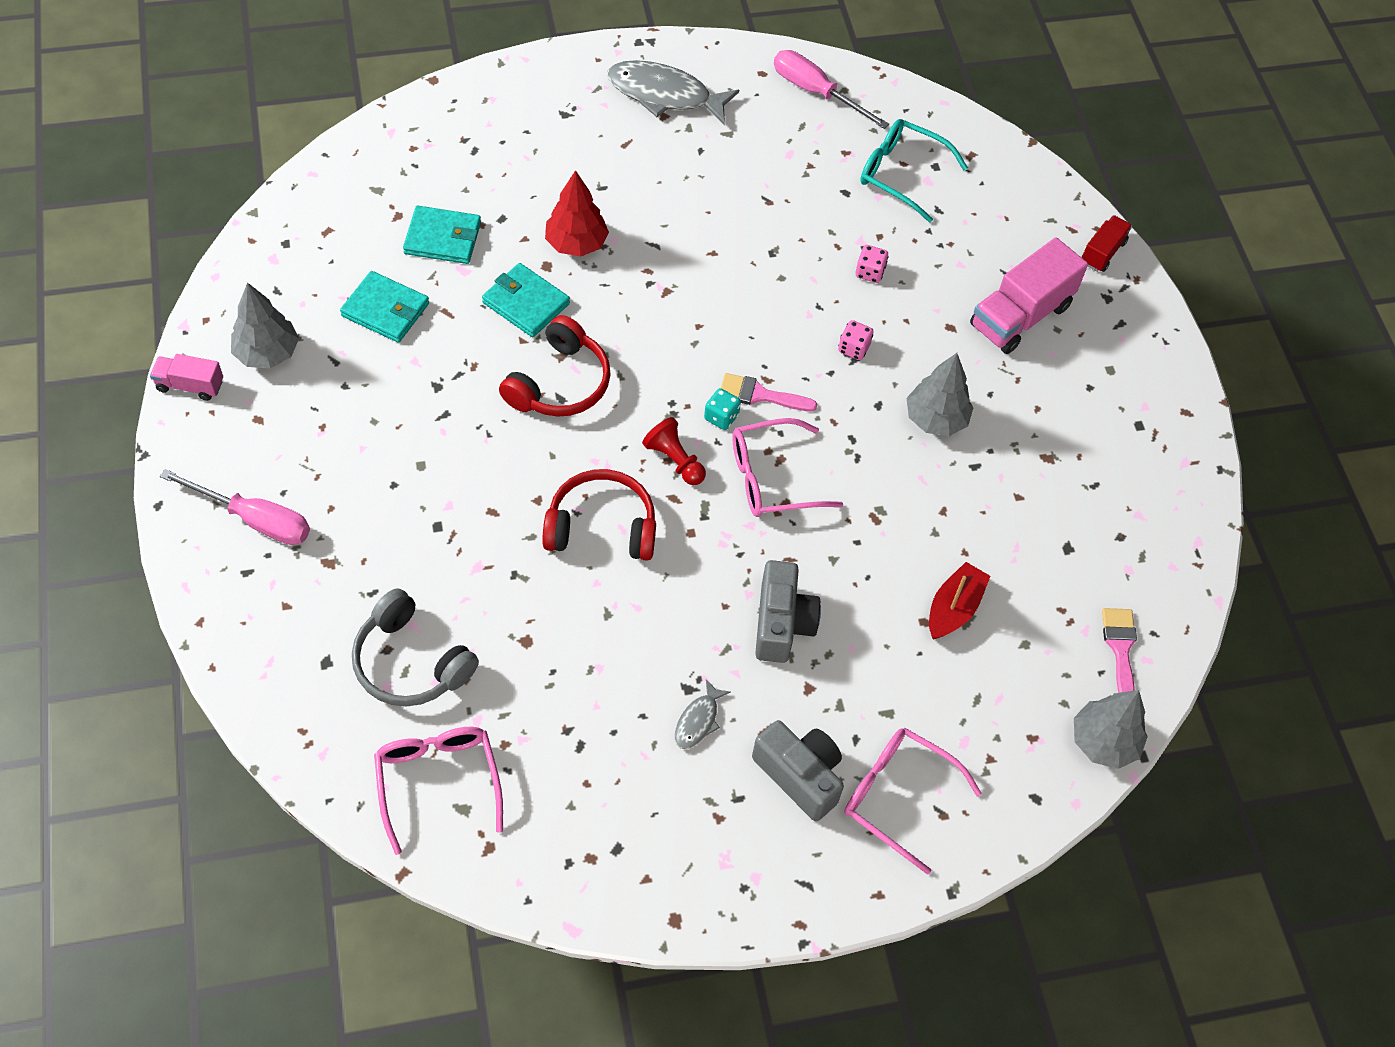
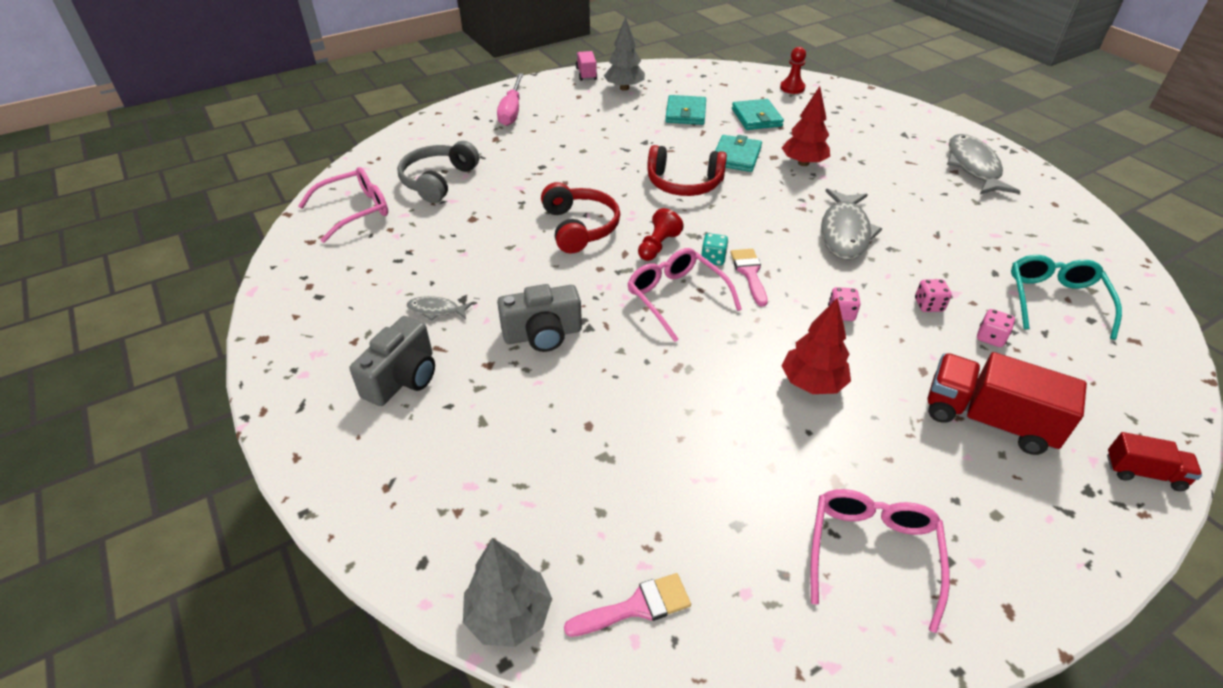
camera: 75 degrees right, 15 degrees down
pink screwdriver [774,50,889,129] -> none
pink glasses [844,728,982,875] -> pink glasses moved to [811,489,950,633]
grey tree [906,353,973,436] -> red tree [782,298,851,394]
red boat [929,562,990,640] -> none
pink truck [970,237,1088,354] -> red truck [928,352,1087,455]
none -> red pawn [780,47,806,94]
none -> grey fish [821,189,882,260]
none -> pink dice [977,309,1015,347]

